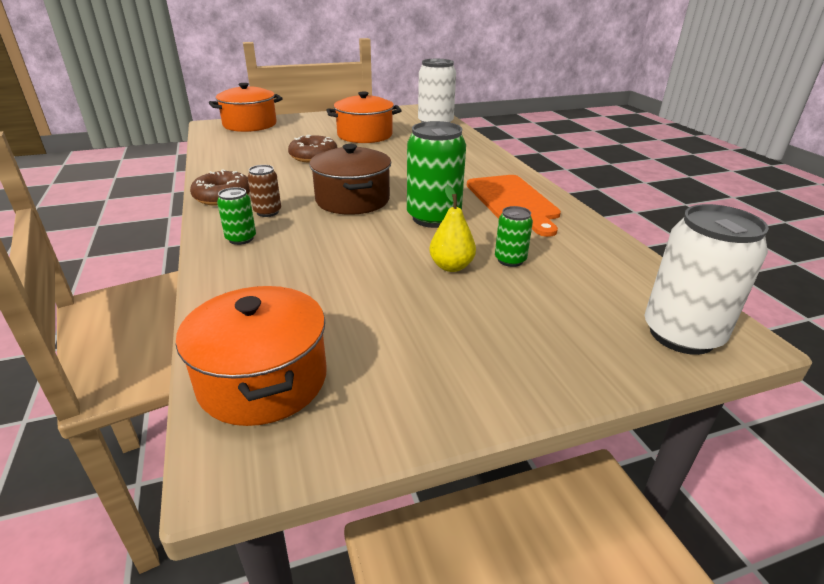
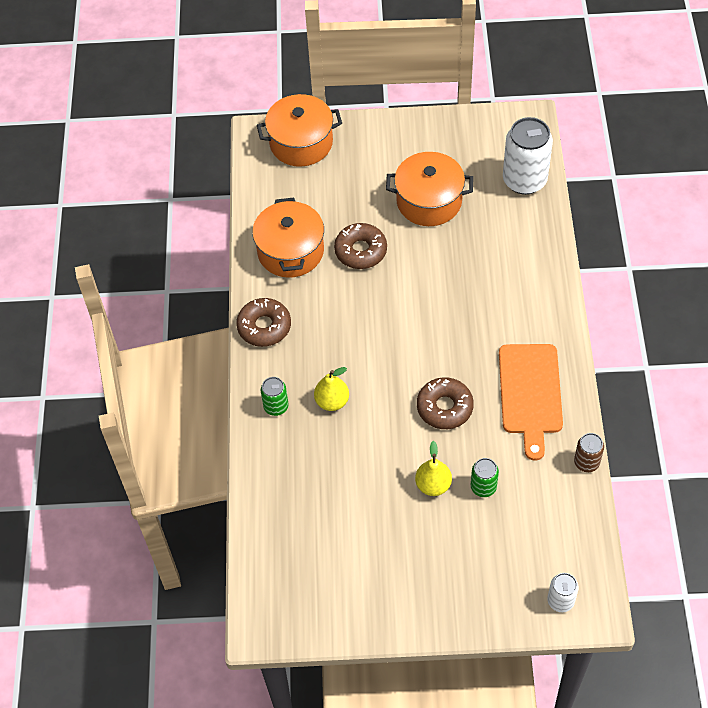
camera: 20 degrees right, 25 degrees up
orange pot [176,286,327,426] -> orange pot moved to [252,198,324,278]
brown can [247,165,281,217] -> brown can moved to [574,433,604,472]
brown pot [309,144,391,215] -> none
green can [407,121,466,228] -> brown donut [417,377,474,429]
white can [645,204,769,355] -> white can [547,573,579,612], size x0.51
none -> yellow pear [314,367,349,411]

